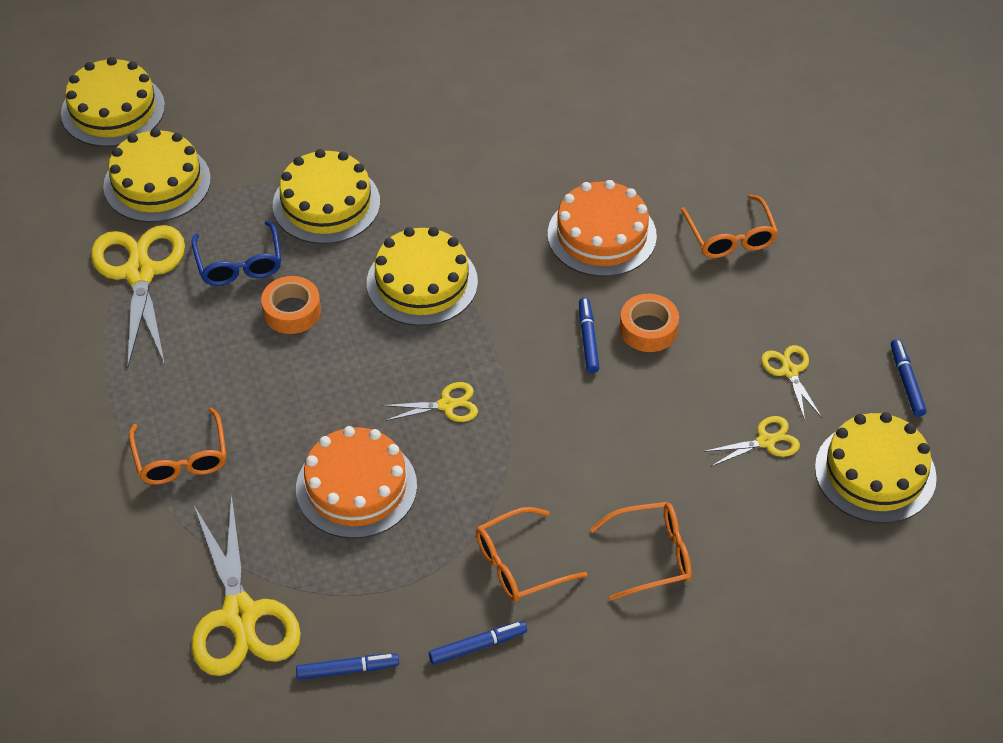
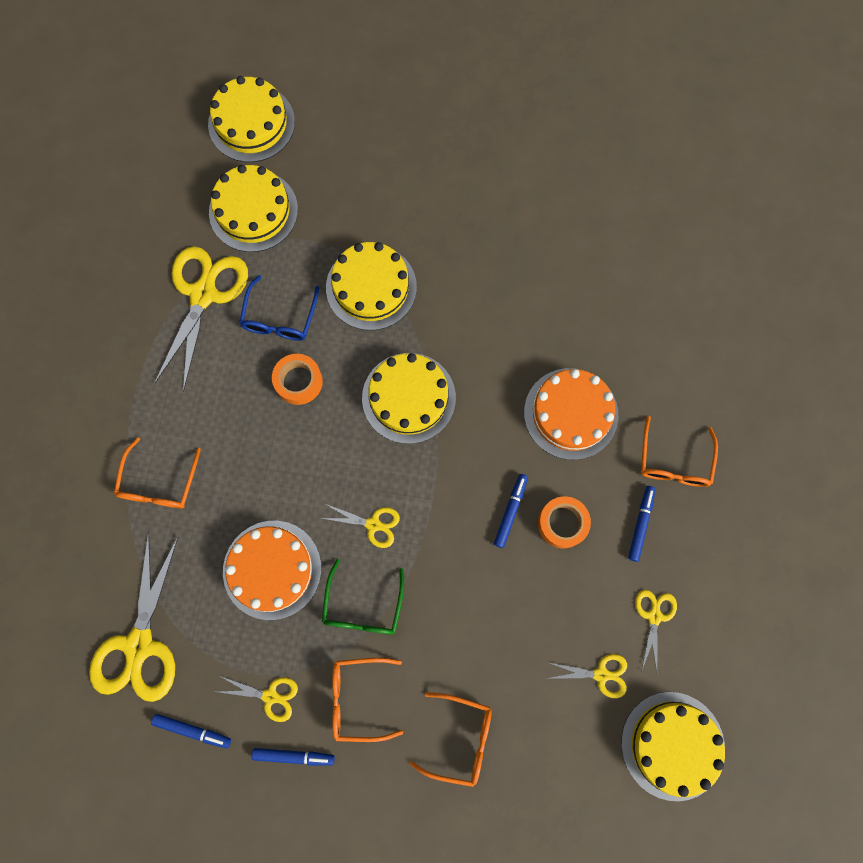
camera: 25 degrees right, 25 degrees up
blue marker [891,339,927,417] -> blue marker moved to [628,486,656,562]
none -> yellow scissors [215,675,298,722]
none -> green glasses [322,559,404,635]

